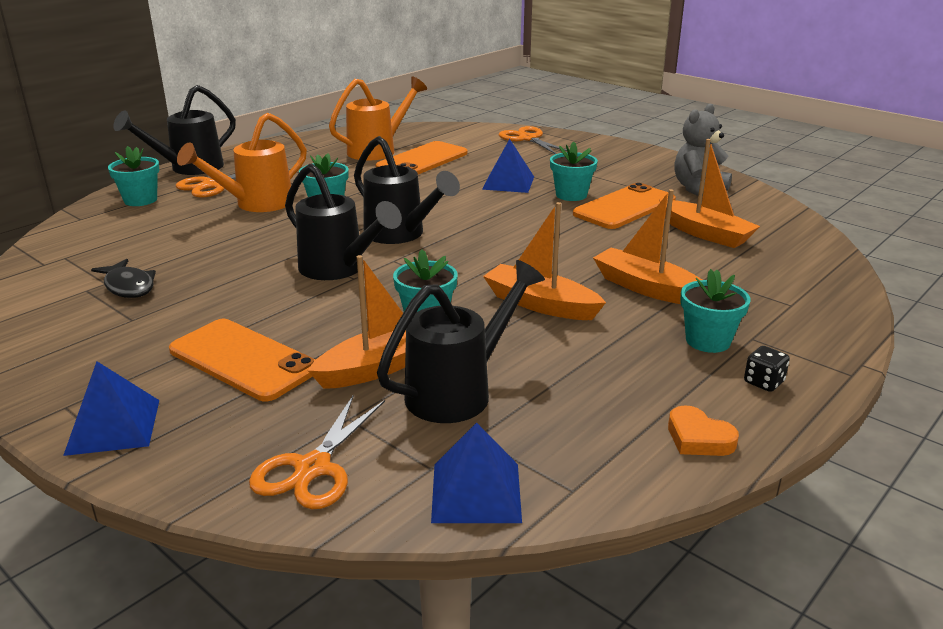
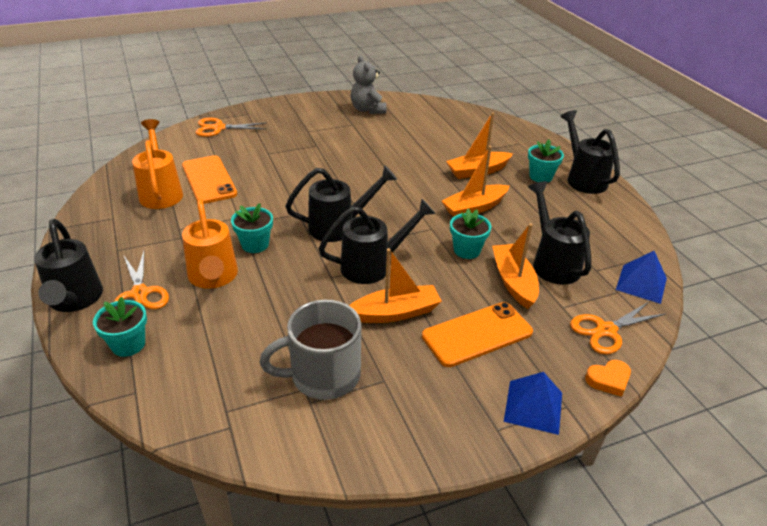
camera: 65 degrees left, 10 degrees up
black fish [91,259,156,298] -> grey mug [260,300,361,400]
orange scissors [249,395,385,509] -> orange scissors turned 105 degrees clockwise [570,302,665,355]
blue pyramid [482,139,534,193] -> none
turquoise flower pot [550,141,598,201] -> none
orange phone [573,183,676,229] -> none
orange boat [659,139,760,248] -> orange boat moved to [349,248,442,323]
orange heart [668,405,739,456] -> orange heart moved to [585,360,631,397]
black dice [744,346,790,392] -> black watering can [560,110,620,194]

